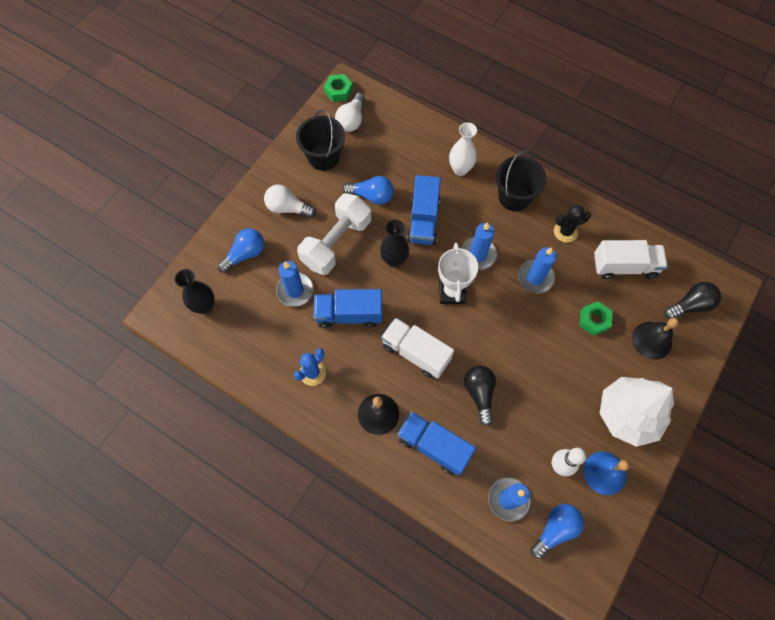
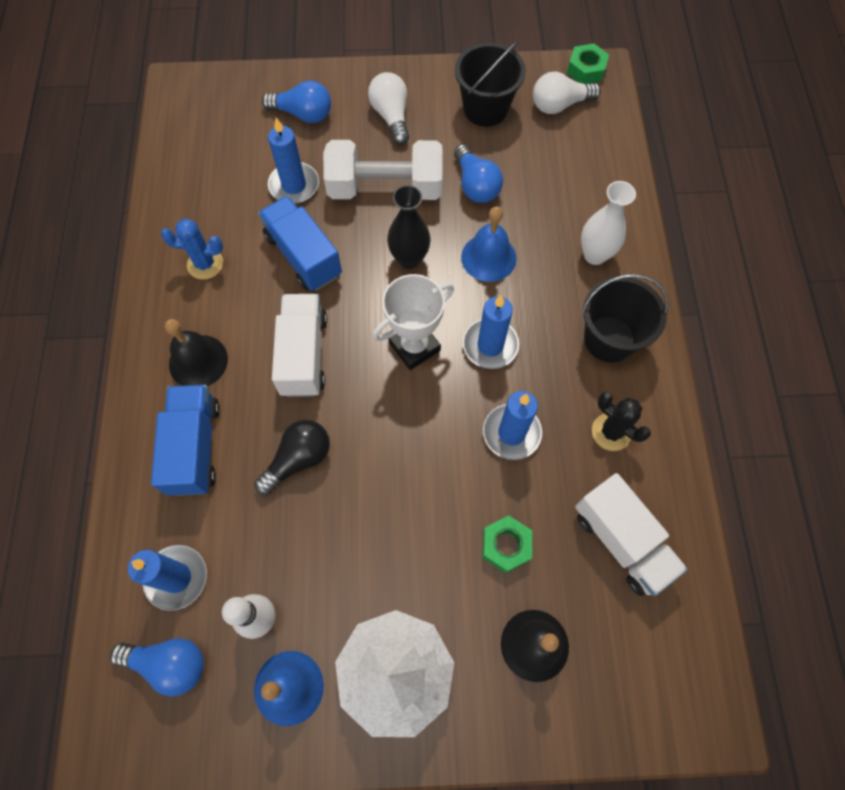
camera: 55 degrees right, 0 degrees up
black vase [175,269,215,314] -> none
blue truck [407,175,441,245] -> blue bell [461,206,517,282]
black light bulb [665,282,721,319] -> none

